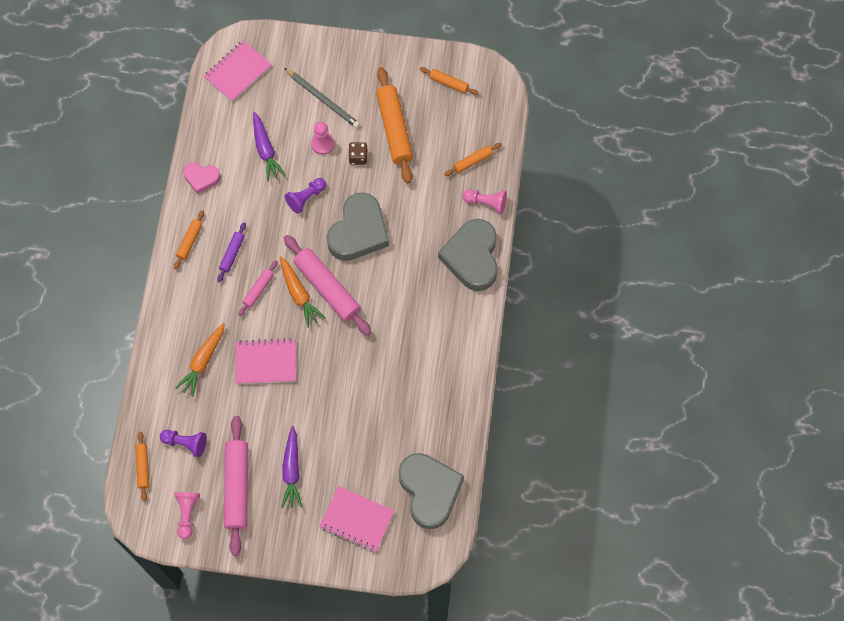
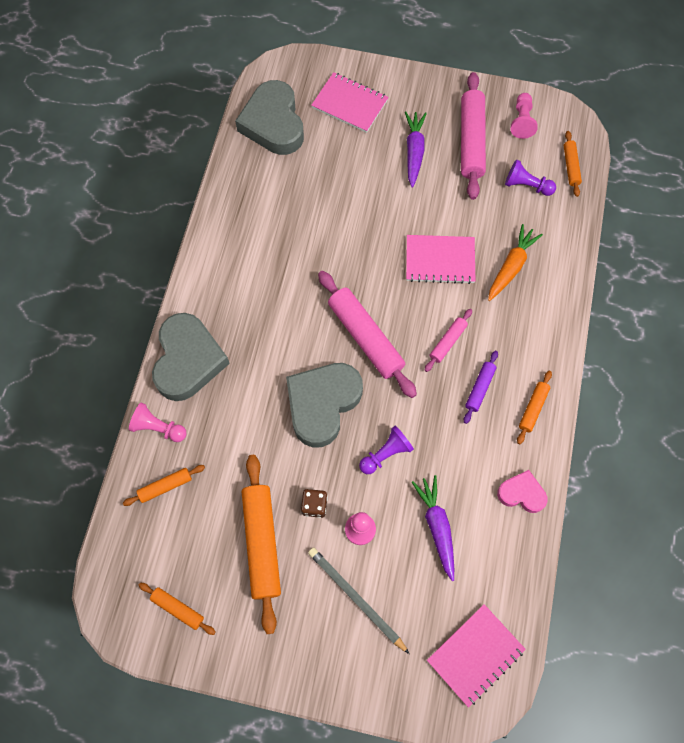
camera: 175 degrees left, 0 degrees up
orange carrot [280,256,325,327] -> none

